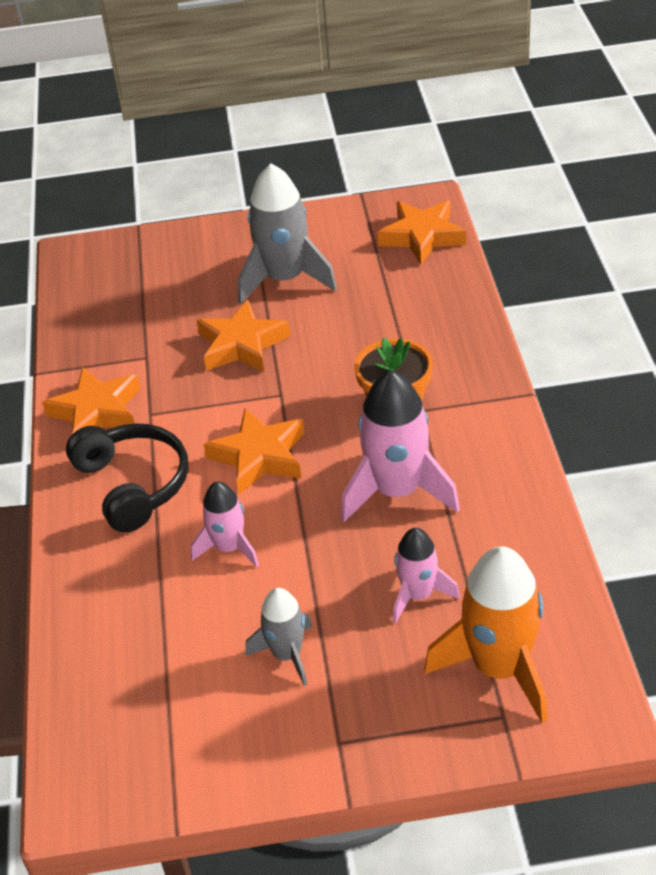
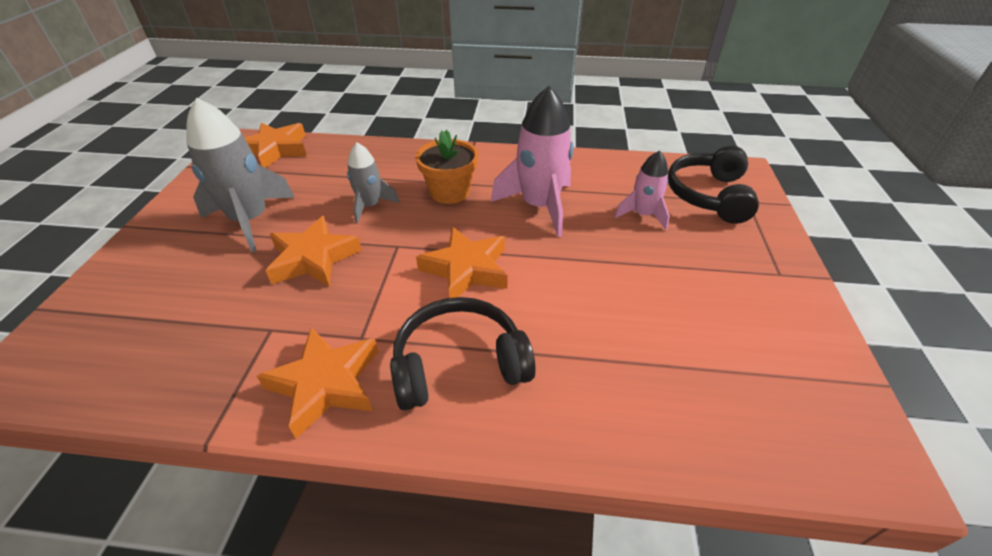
camera: 80 degrees left, 0 degrees up
pink rocket [191,481,259,567] -> none
grey rocket [245,588,312,686] -> grey rocket moved to [347,143,400,223]
orange rocket [424,546,547,723] -> black headphones [668,146,759,224]

